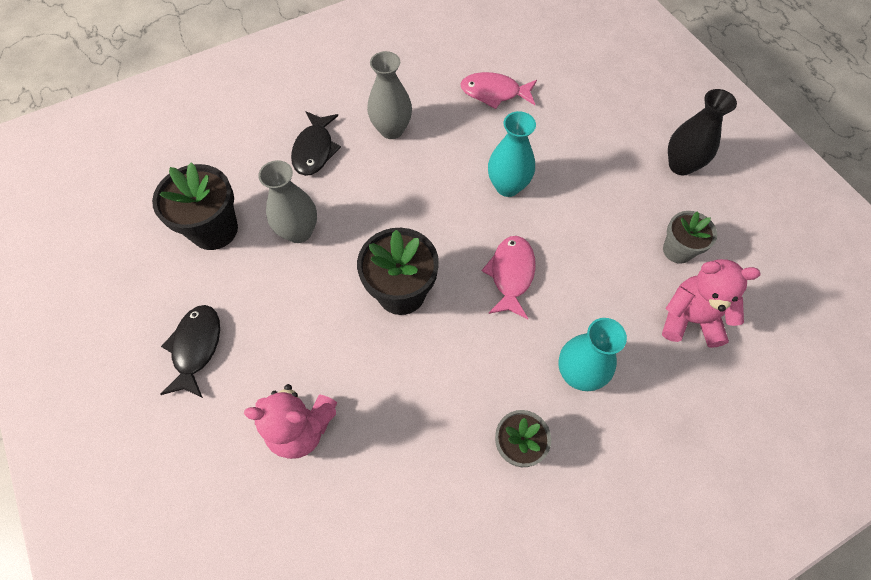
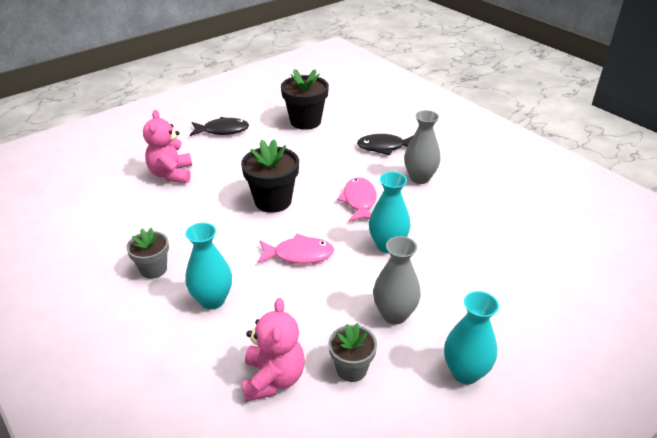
camera: 80 degrees right, 25 degrees down
grey vase [258,160,317,243] -> grey vase moved to [373,236,421,324]
pink fish [460,72,537,109] -> pink fish moved to [337,177,376,222]
black vase [668,89,737,175] -> turquoise vase [444,291,499,384]

